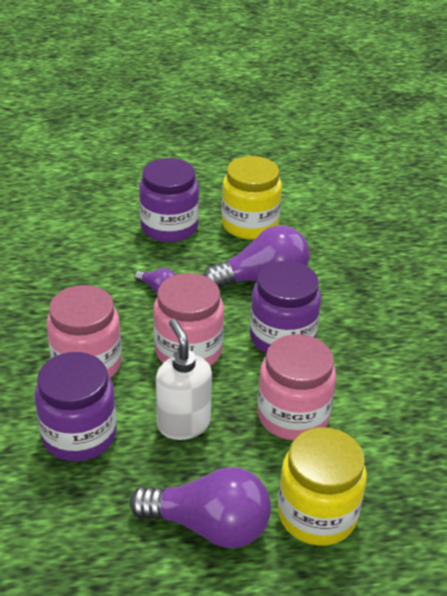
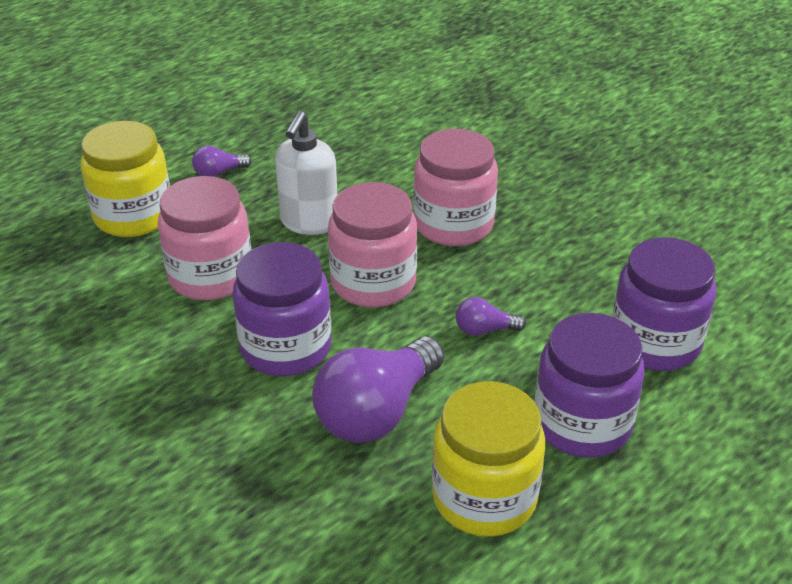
camera: 145 degrees right, 0 degrees up
purple jar [35,352,117,462] -> purple jar moved to [612,237,716,371]
purple light bulb [130,467,271,548] -> purple light bulb [192,146,252,177], size x0.46
white soap dispenser [156,319,212,440] -> white soap dispenser turned 75 degrees clockwise [275,111,337,235]

